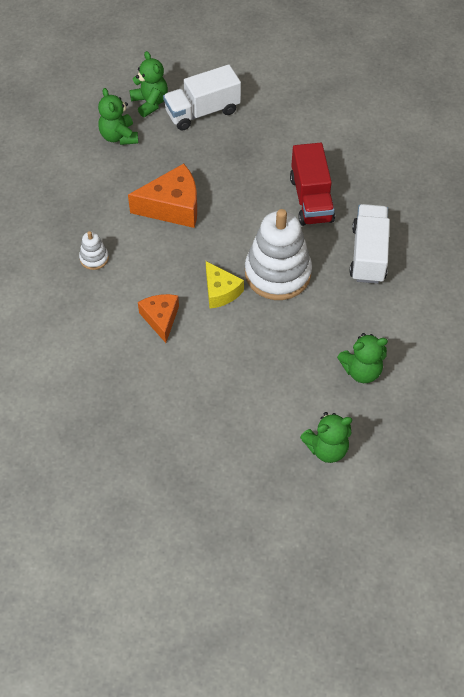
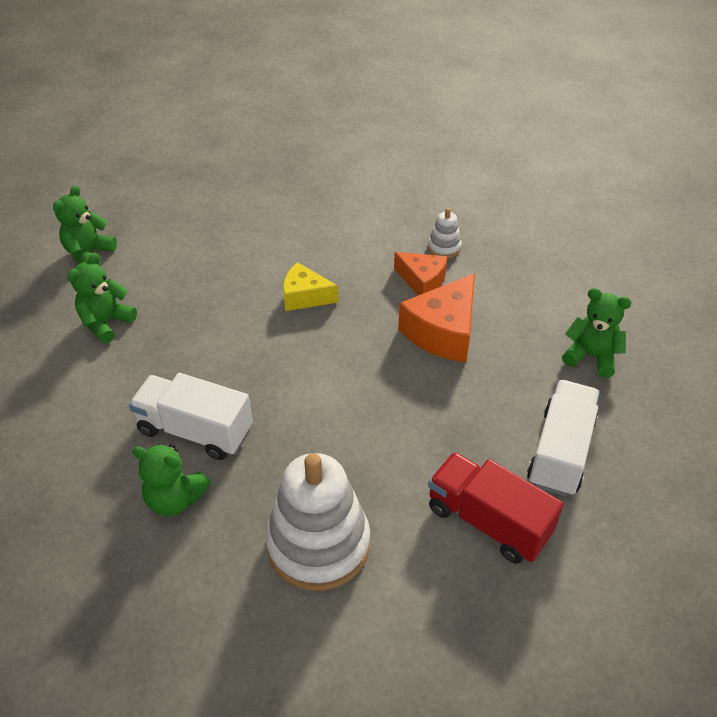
camera: 135 degrees right, 10 degrees down
green teddy bear [129,51,168,117] -> green teddy bear moved to [132,444,211,516]
orange cheese [138,294,179,343] -> orange cheese moved to [394,252,448,295]
white stacking toy [245,209,312,300] -> white stacking toy moved to [266,453,370,591]
red truck [290,143,335,226] -> red truck moved to [428,452,564,564]
white truck [349,204,390,284] -> white truck turned 150 degrees clockwise [129,373,253,460]

